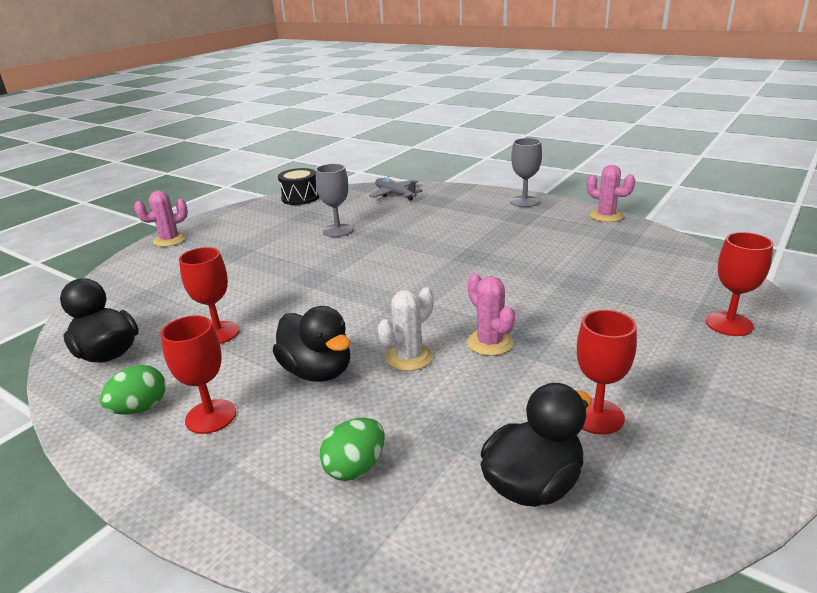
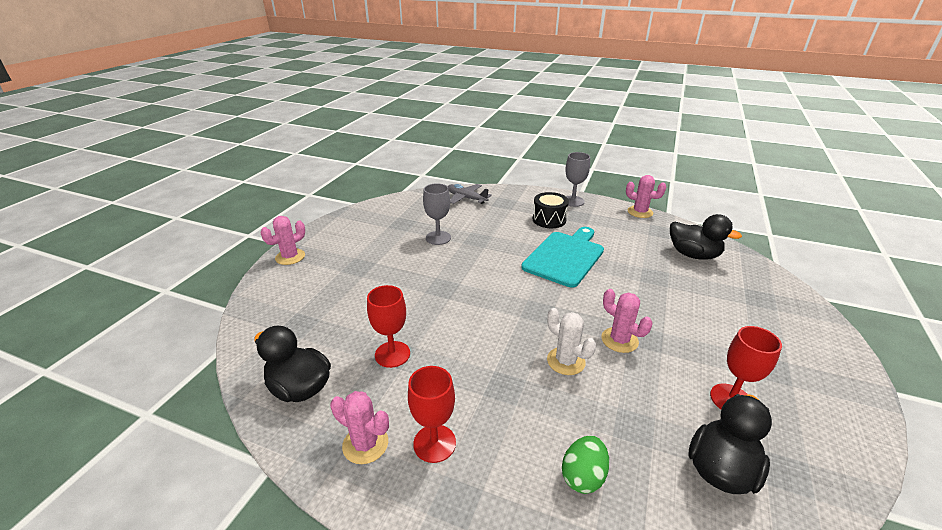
camera: 15 degrees left, 5 degrees up
green egg [99,365,166,415] -> pink cactus [330,391,389,464]
black duck [273,306,350,382] -> black duck moved to [670,214,742,259]
black drum [278,168,319,205] -> black drum moved to [533,192,569,228]
white cactus [378,287,434,371] -> white cactus turned 75 degrees counterclockwise [547,308,596,375]
red goblet [706,232,773,336] -> none
none -> turquoise cutting board [521,227,604,288]

